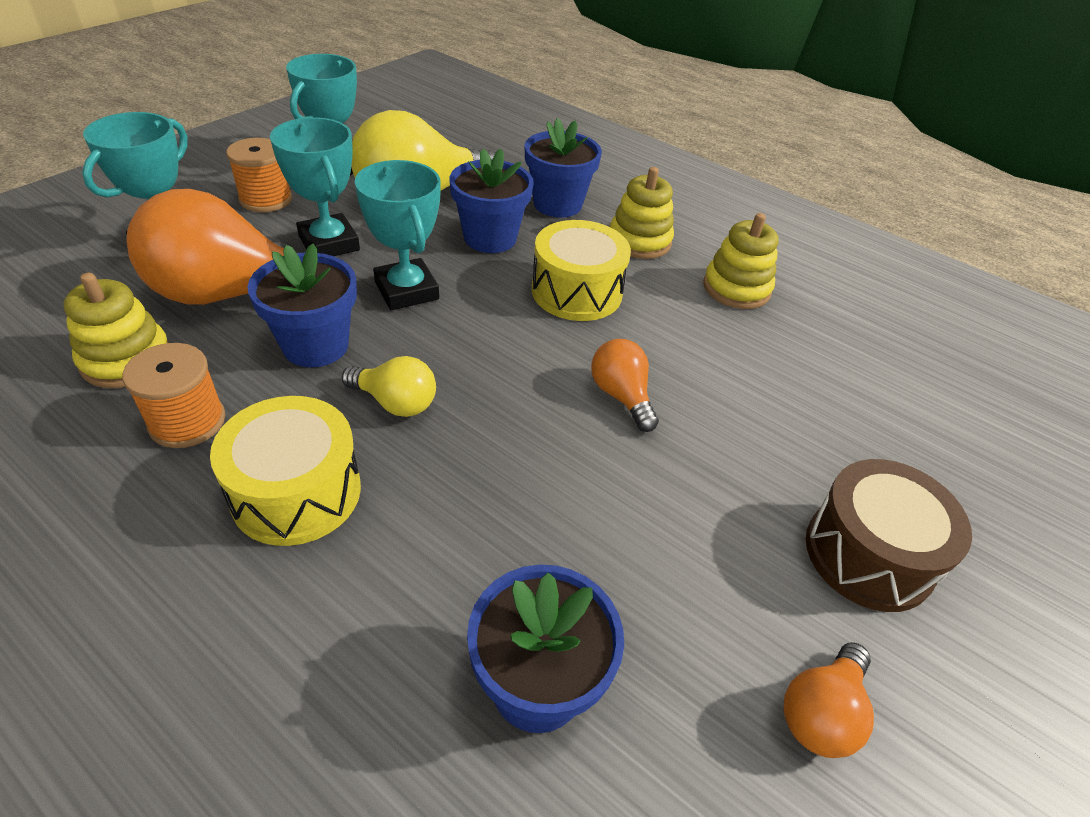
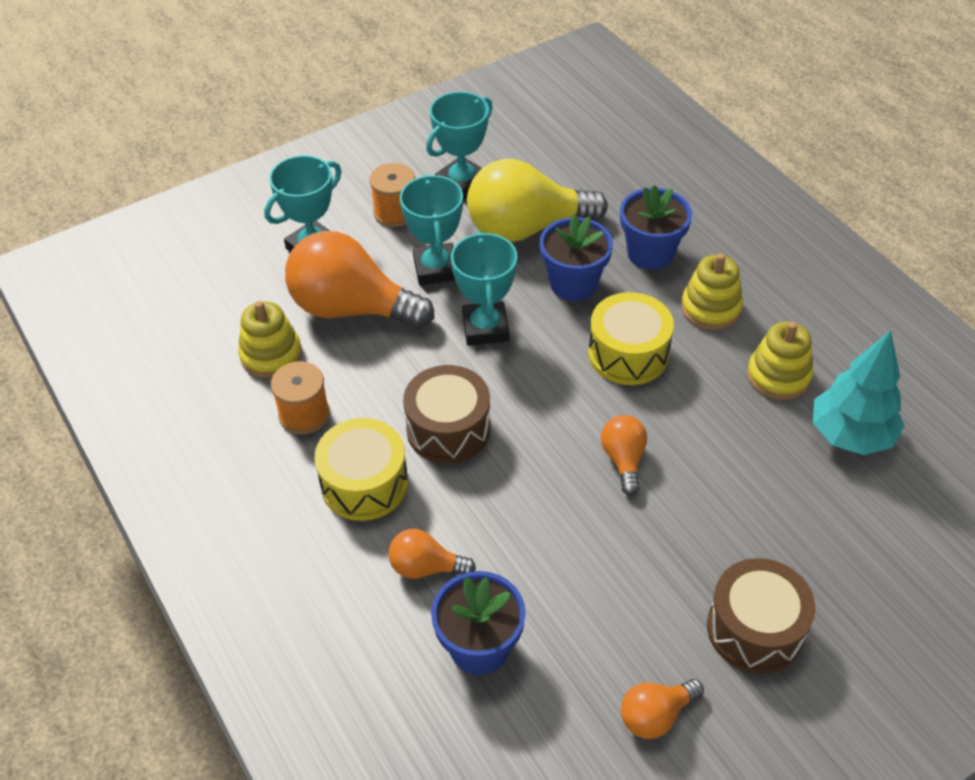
camera: 25 degrees right, 5 degrees up
blue flower pot [247,244,357,367] -> none
yellow light bulb [342,356,436,417] -> brown drum [403,365,491,464]
none -> orange light bulb [388,529,476,579]
none -> turquoise tree [813,330,905,455]

